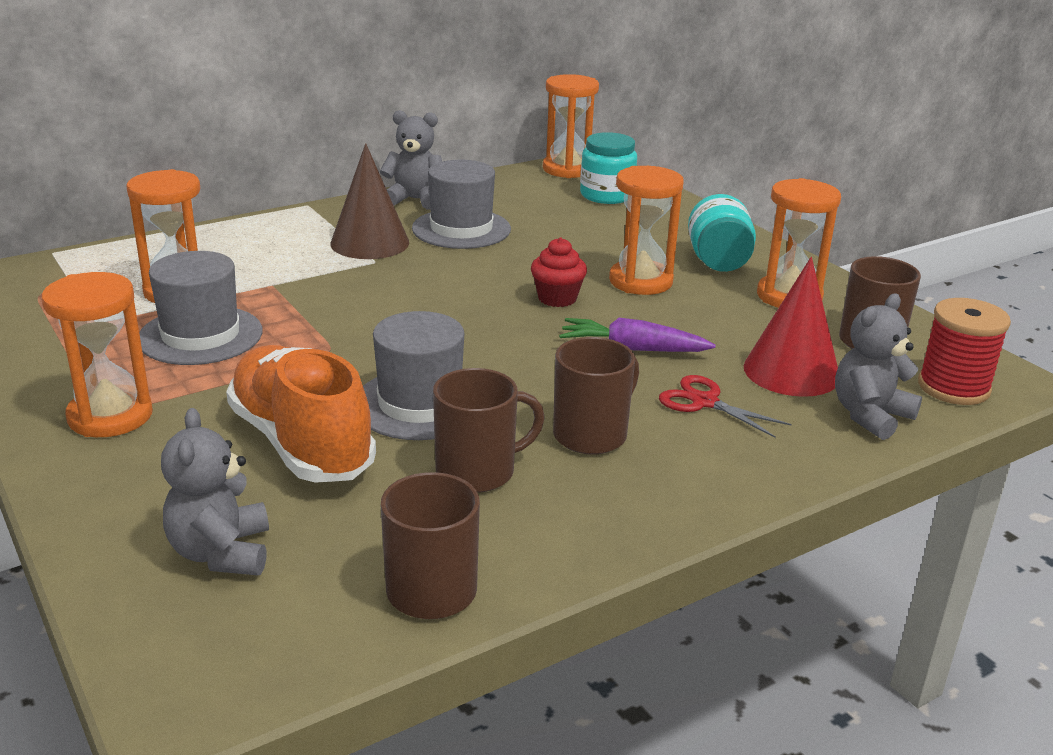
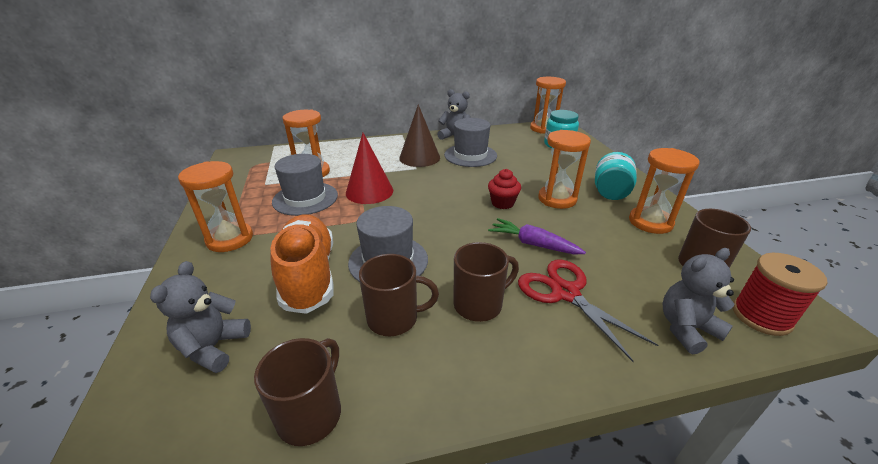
camera: 20 degrees right, 5 degrees up
red scissors [659,375,792,438] -> red scissors [518,259,658,362], size x1.55
red cone [744,257,838,397] -> red cone moved to [346,133,393,204]

